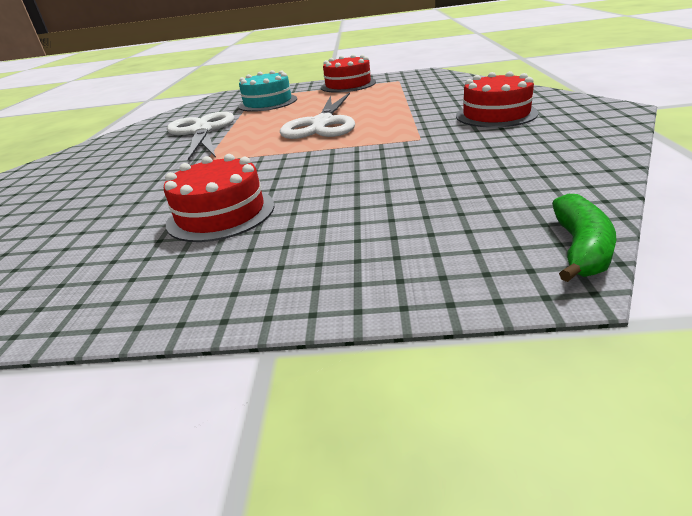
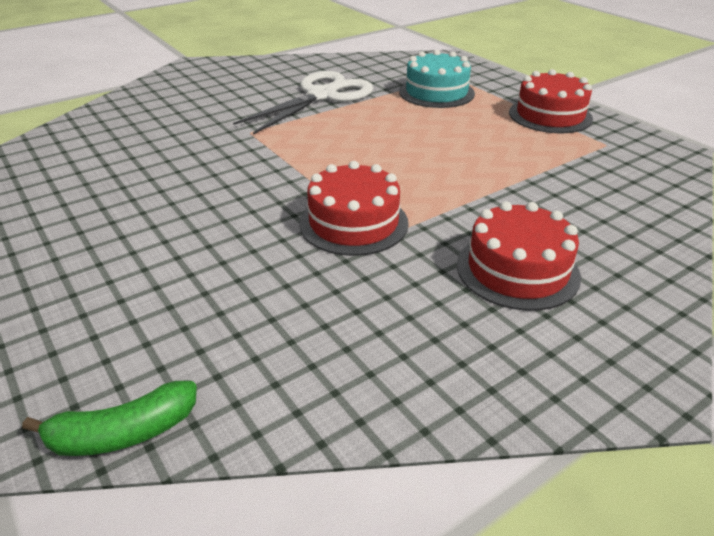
camera: 50 degrees right, 5 degrees up
red cake [164,154,274,242] -> red cake moved to [299,161,409,256]
white scissors [280,92,355,139] -> none

